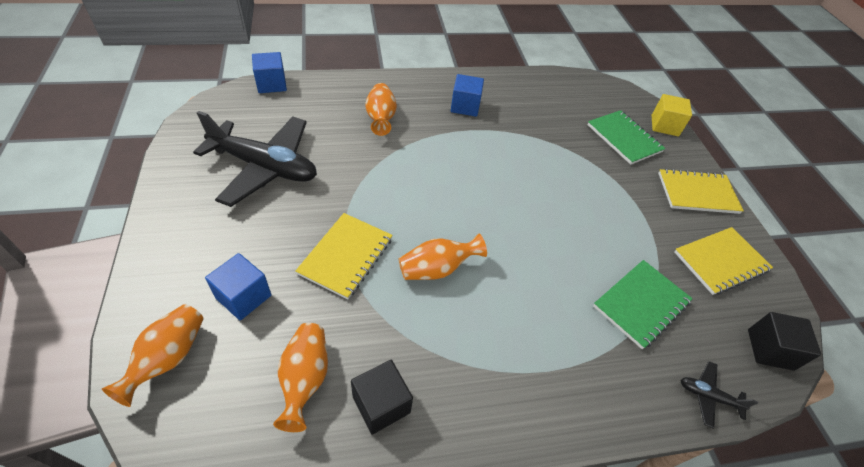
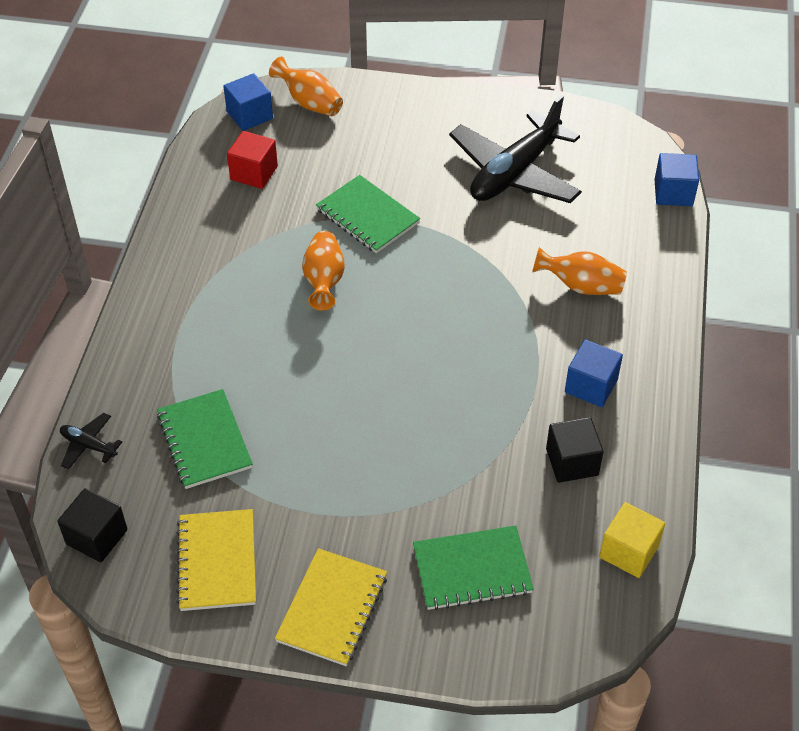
camera: 115 degrees right, 0 degrees up
blue cube [205,253,271,320] -> blue cube moved to [223,73,273,131]
orange vase [273,323,328,432] -> red cube [227,131,278,189]
yellow notebook [295,213,393,299] -> green notebook [316,175,420,253]
black cube [351,360,413,434] -> black cube moved to [546,417,604,483]
yellow cube [651,94,692,136] -> yellow cube moved to [599,502,665,578]
black plane [680,361,758,429] -> black plane turned 105 degrees counterclockwise [60,413,122,470]

